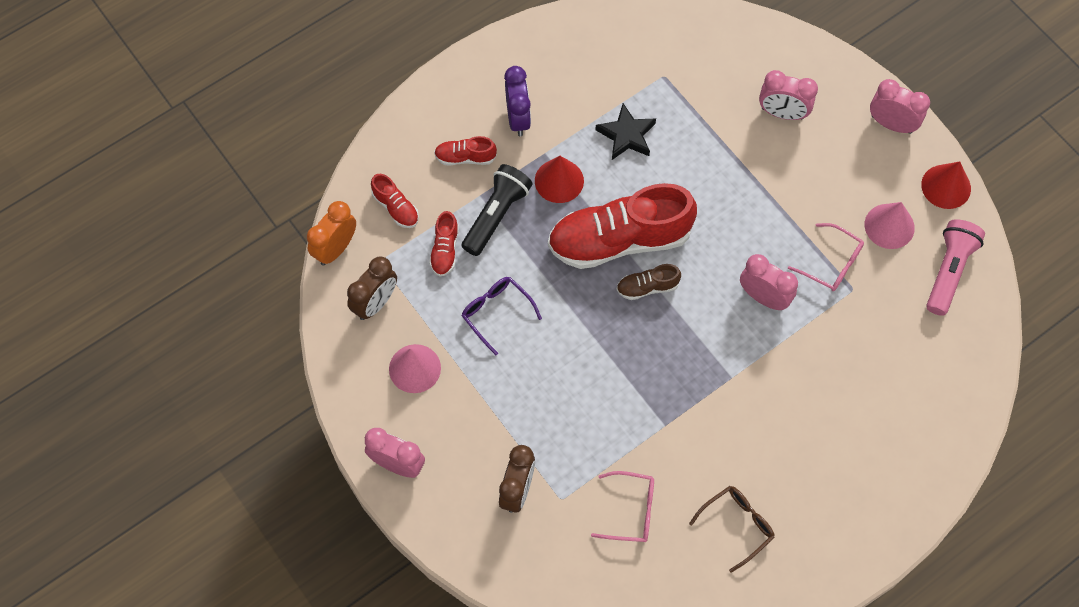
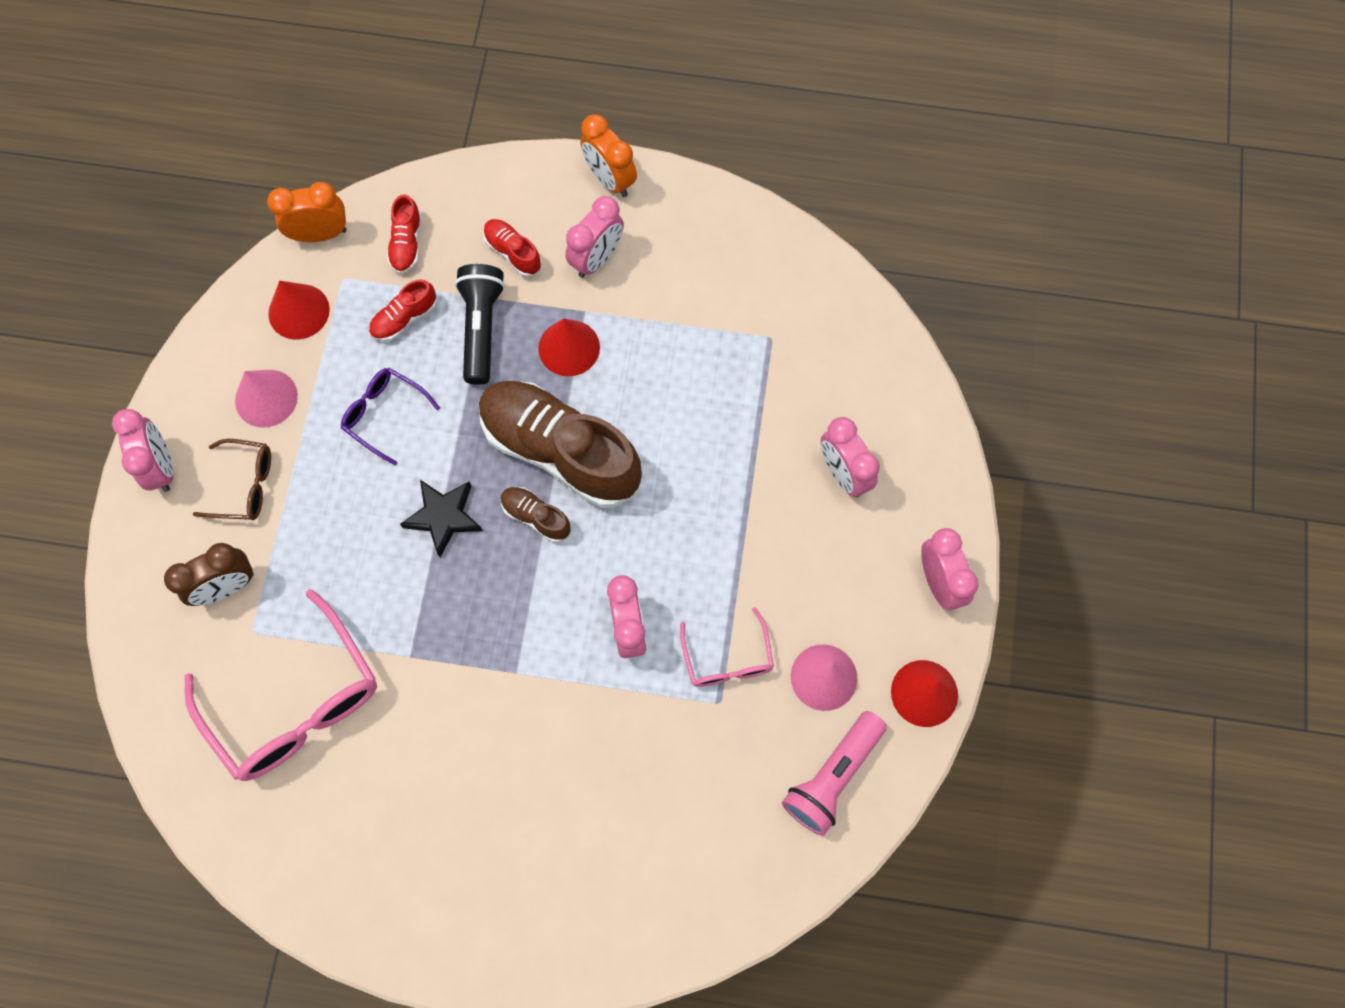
camera: 45 degrees right, 5 degrees up
brown clock [347,257,397,320] -> red cone [268,281,330,339]
black flashlight [462,164,533,256] -> black flashlight turned 75 degrees counterclockwise [455,264,505,385]
purple glasses [462,277,542,355] -> purple glasses turned 60 degrees counterclockwise [341,368,440,465]
purple clock [504,66,531,137] -> pink clock [565,196,624,278]
red shoe [548,183,697,269] -> brown shoe [479,381,642,508]
pink glasses [591,471,654,542] -> pink glasses [184,589,377,781], size x1.91
black star [595,103,656,160] -> black star moved to [400,480,483,557]
brown glasses [689,486,775,573] -> brown glasses moved to [193,439,271,520]
pink flashlight [926,219,985,316] -> pink flashlight turned 150 degrees clockwise [782,711,887,836]
none -> orange clock [580,114,637,197]

